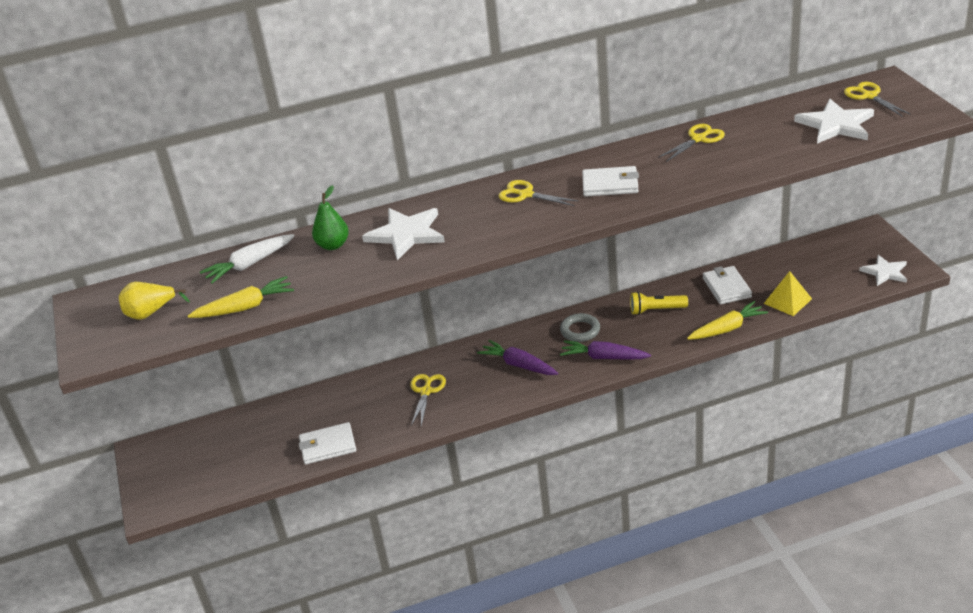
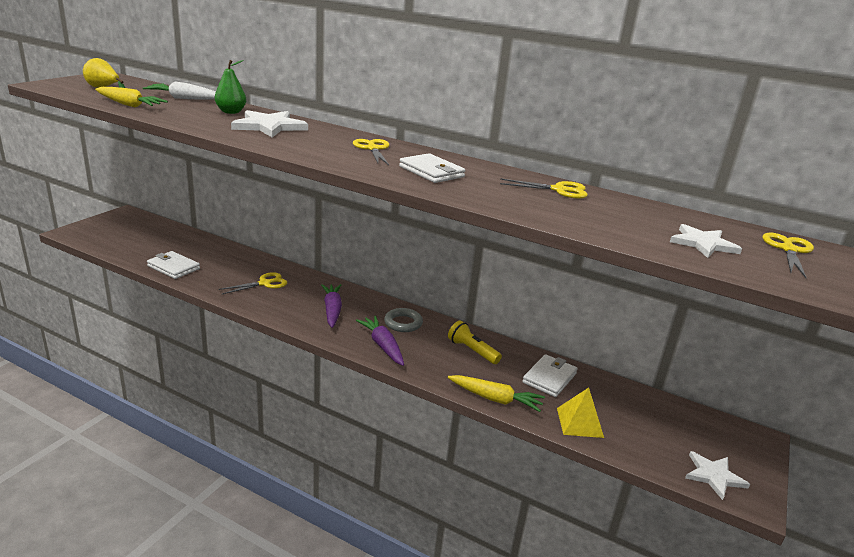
camera: 40 degrees right, 10 degrees down
white star [794,99,874,144] -> white star [670,224,742,258], size x0.66

